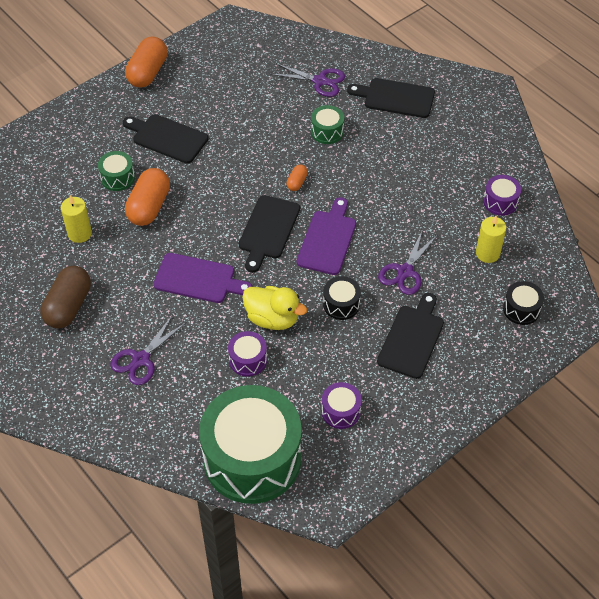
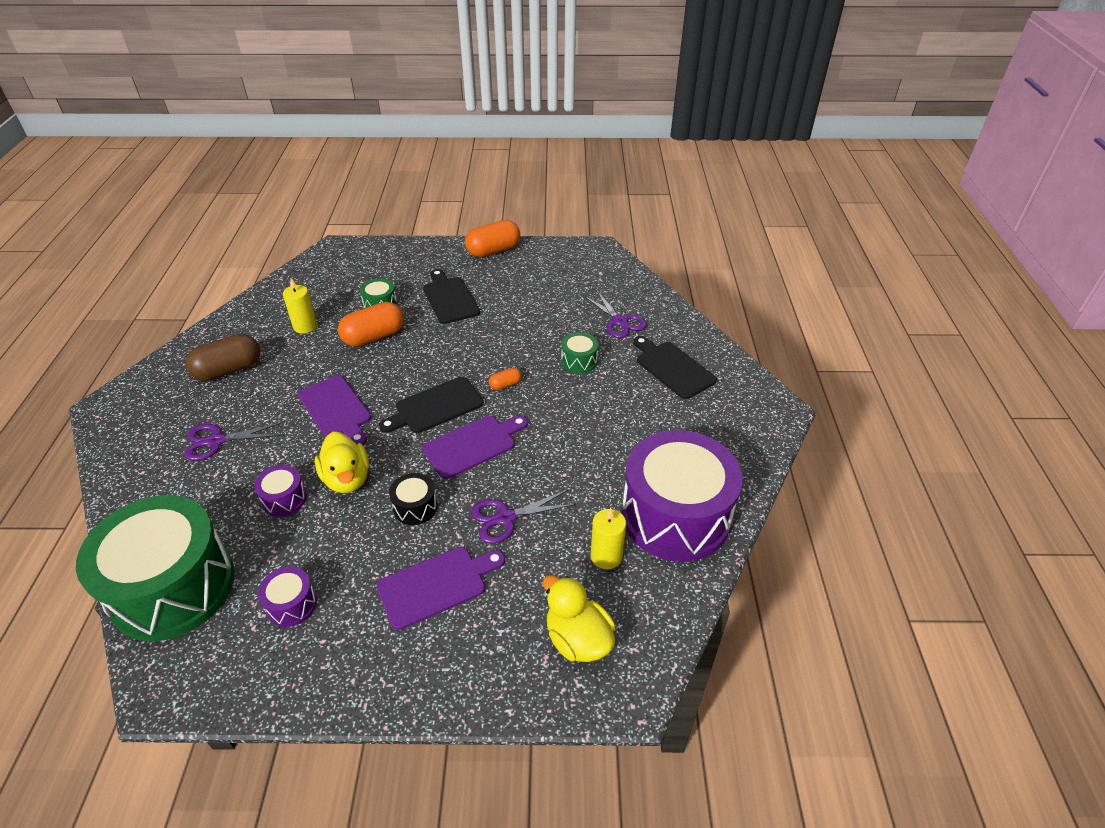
camera: 40 degrees right, 10 degrees down
black cutting board [377,293,444,379] -> purple cutting board [376,547,505,630]
purple drum [483,175,521,216] -> purple drum [622,430,743,562], size x2.44
black drum [503,281,544,325] -> yellow duck [543,575,616,662]

